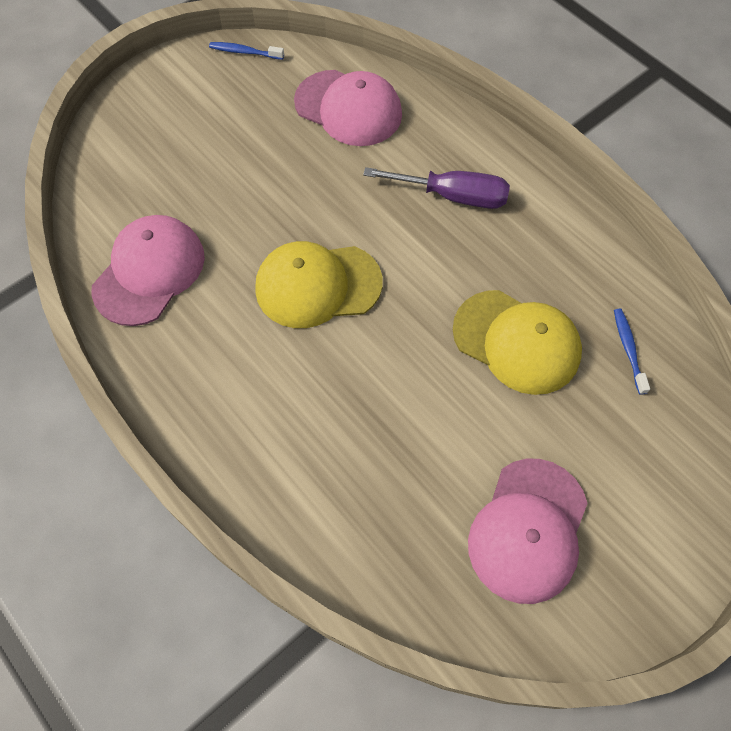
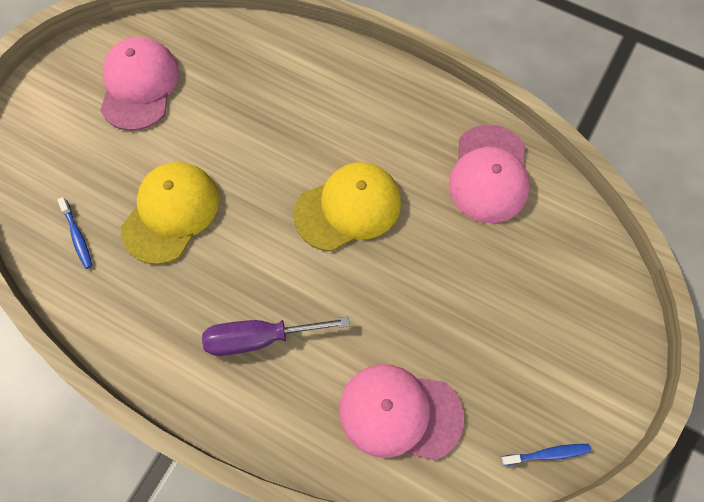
camera: 160 degrees right, 5 degrees up
yellow cap [453,290,582,395] -> yellow cap turned 105 degrees clockwise [121,162,219,264]

